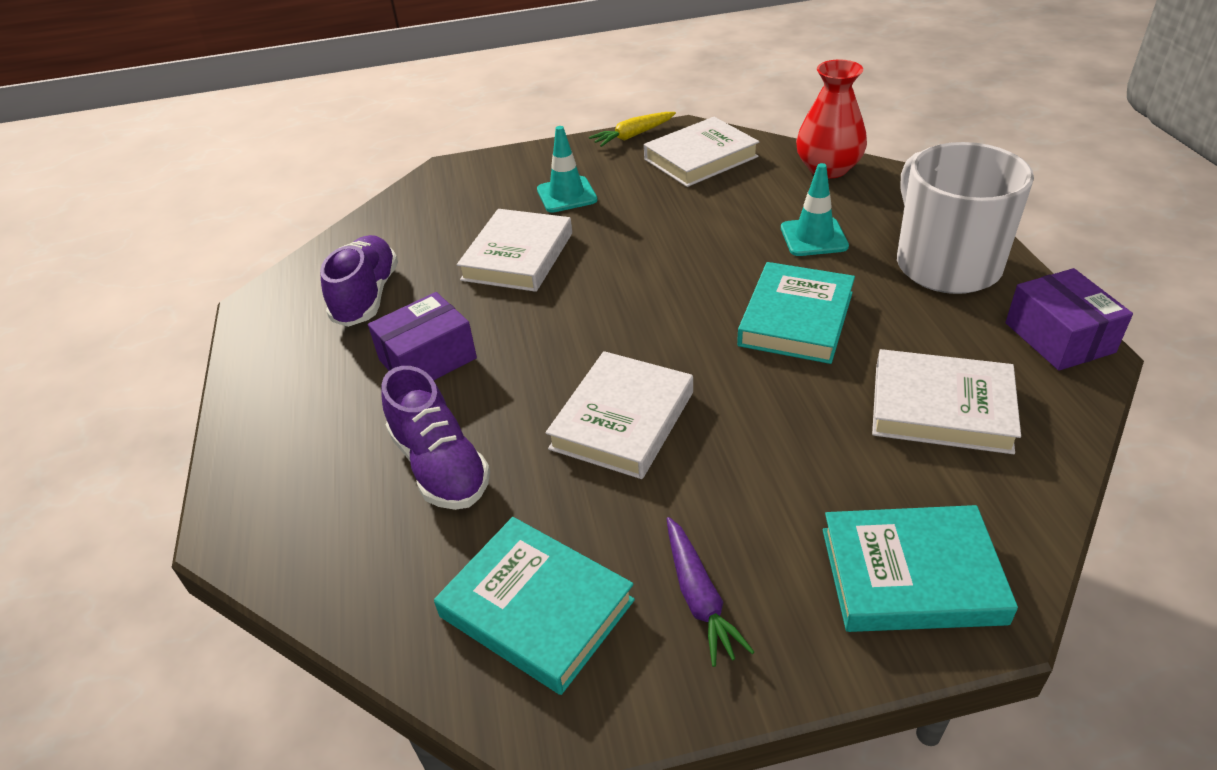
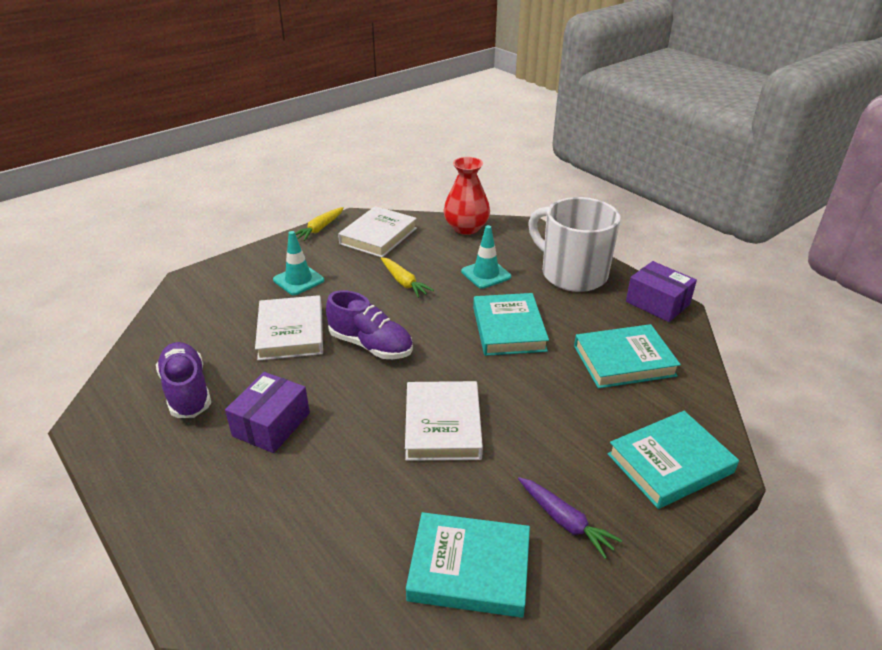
camera: 30 degrees left, 5 degrees down
purple shoe [381,366,490,510] -> purple shoe moved to [326,290,413,359]
white book [872,349,1021,454] -> turquoise book [574,324,681,388]
none -> yellow carrot [381,257,434,298]

